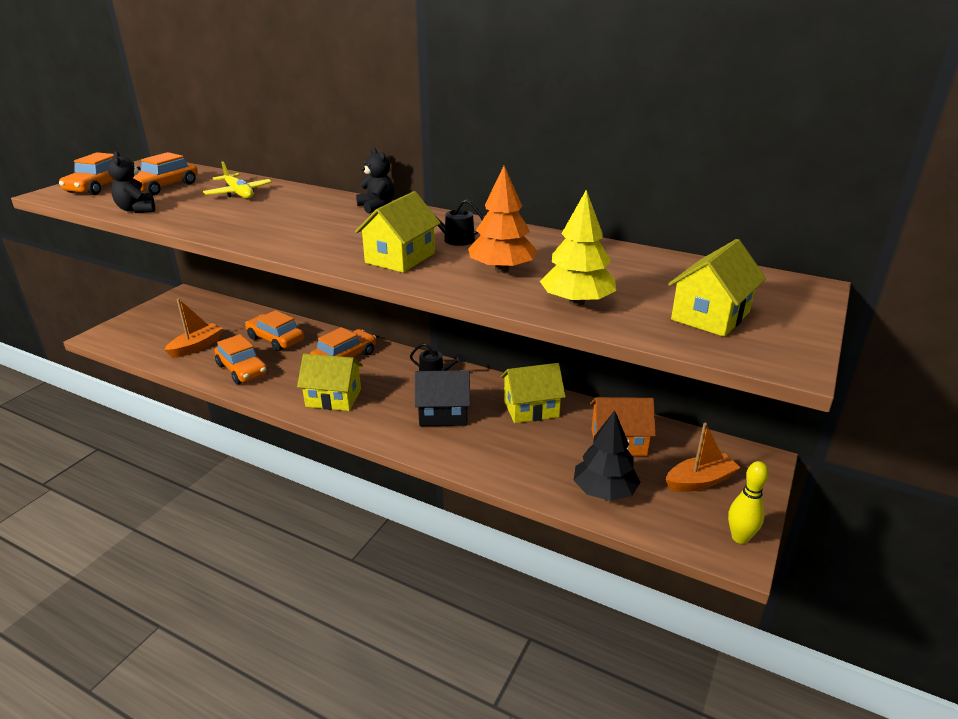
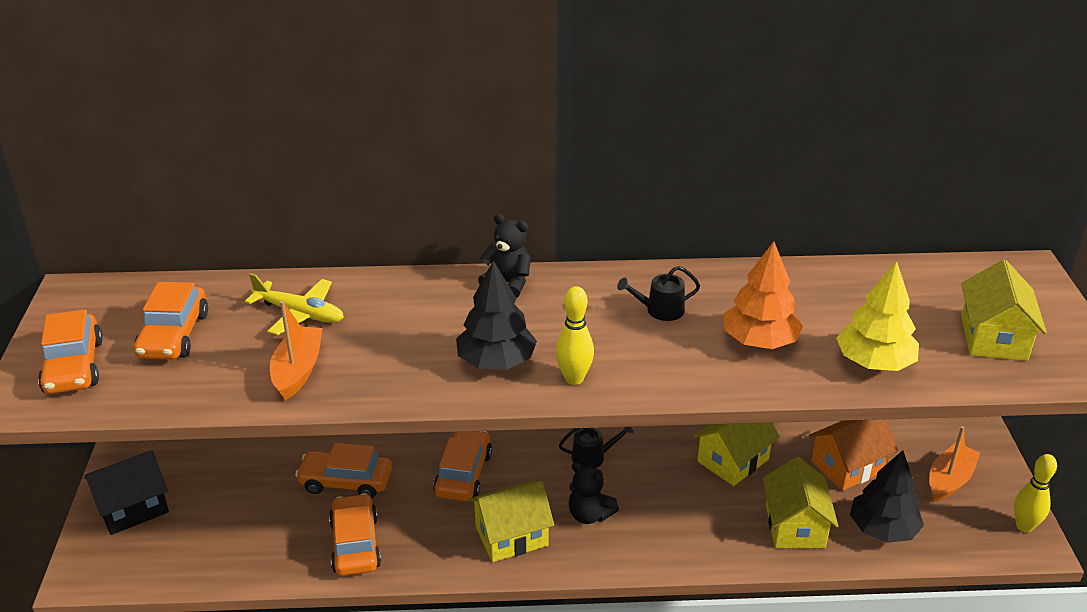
camera: 30 degrees left, 5 degrees up
black teddy bear [107,151,155,213] -> black teddy bear moved to [569,462,619,524]
orange boat [165,299,223,358] -> orange boat moved to [270,301,322,400]
orange car [214,334,268,385] -> orange car turned 120 degrees counterclockwise [329,493,381,576]
yellow house [355,191,441,273] -> yellow house moved to [763,457,838,548]
black house [415,370,470,426] -> black house moved to [84,450,169,535]
none -> black tree [456,260,537,370]
none -> yellow bowling pin [556,286,594,385]

